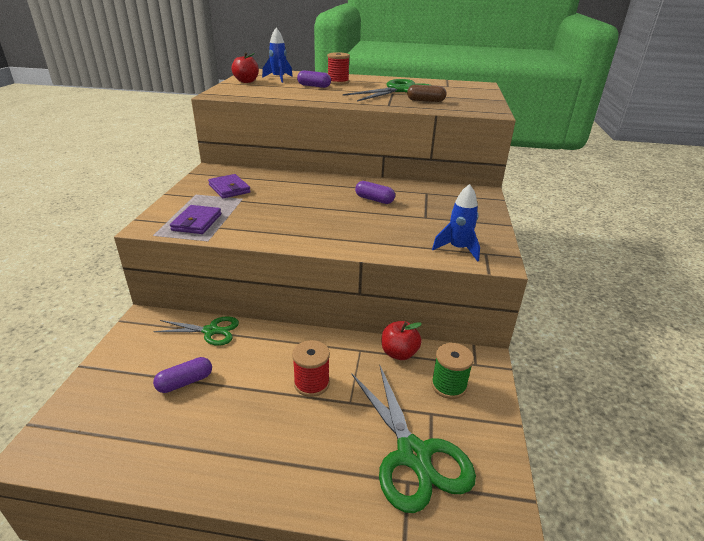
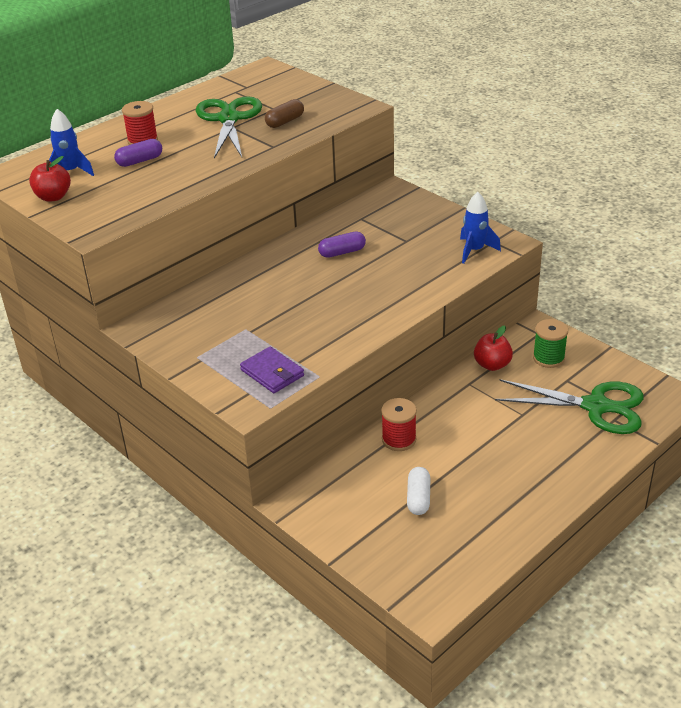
camera: 50 degrees left, 5 degrees up
green scissors [153,316,239,346] -> none
purple capsule [153,357,212,393] -> white capsule [407,467,430,515]
purple wallet [208,174,251,199] -> none
red spool [292,340,330,397] -> red spool moved to [381,398,417,451]

